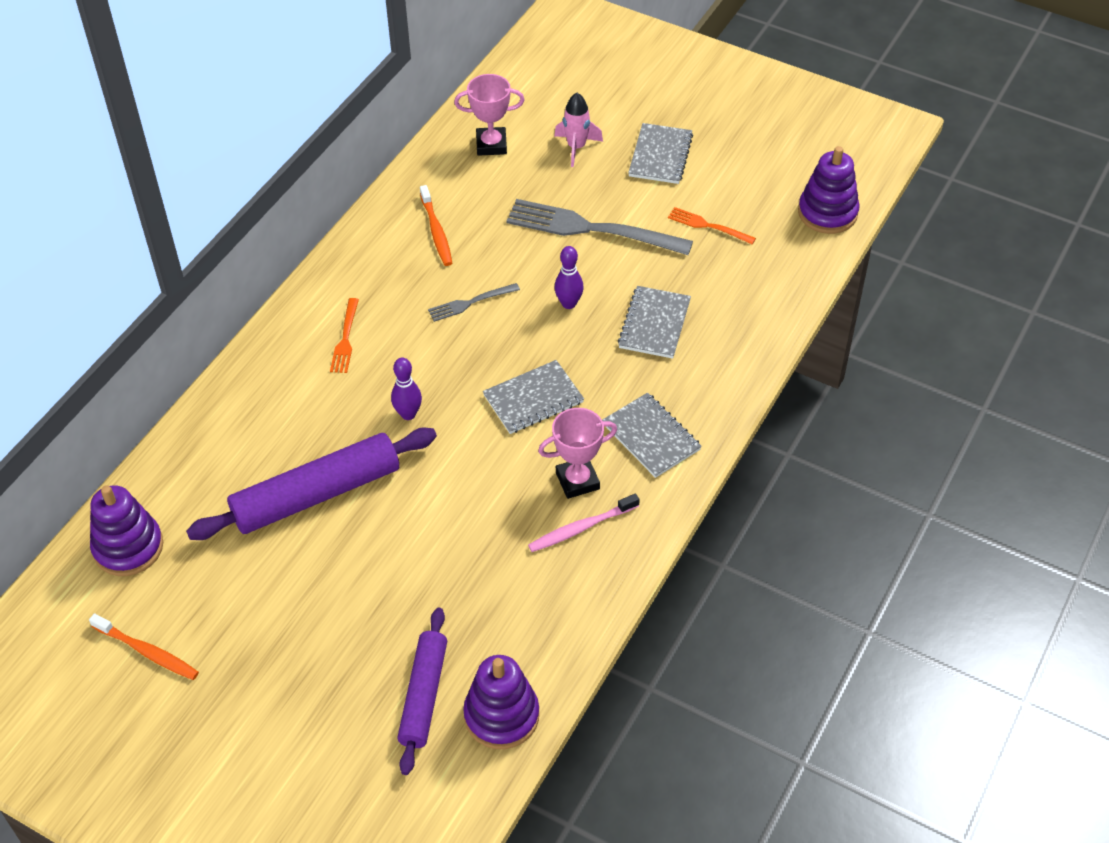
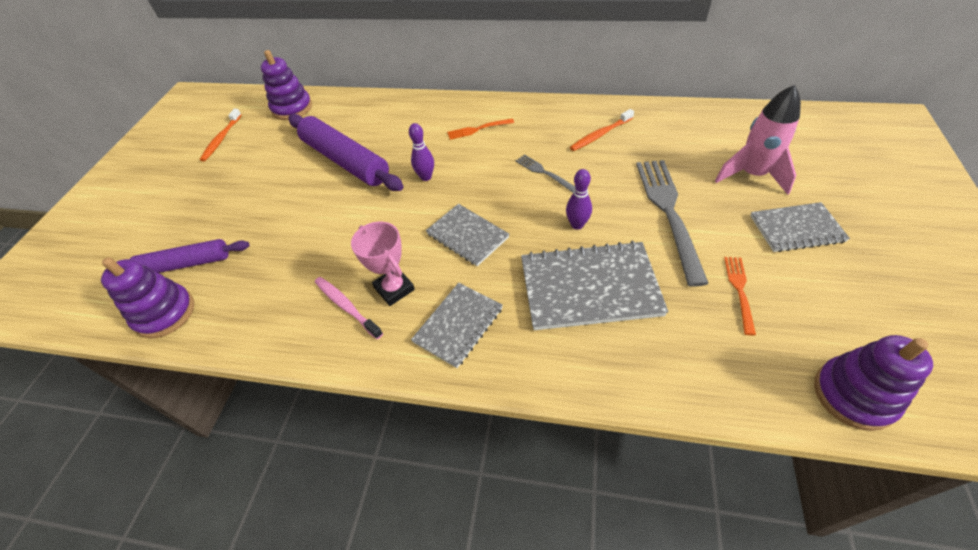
camera: 75 degrees right, 0 degrees up
pink trophy [454,74,524,156] -> none
pink rocket [554,93,603,167] -> pink rocket [715,85,801,195], size x1.52
grey notebook [618,286,691,359] -> grey notebook [521,241,668,330], size x1.63

